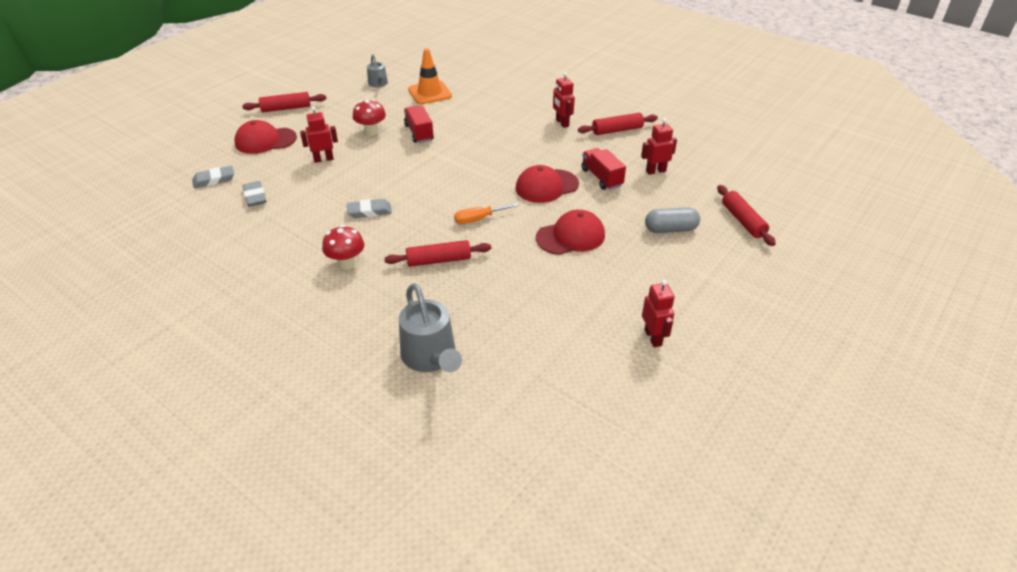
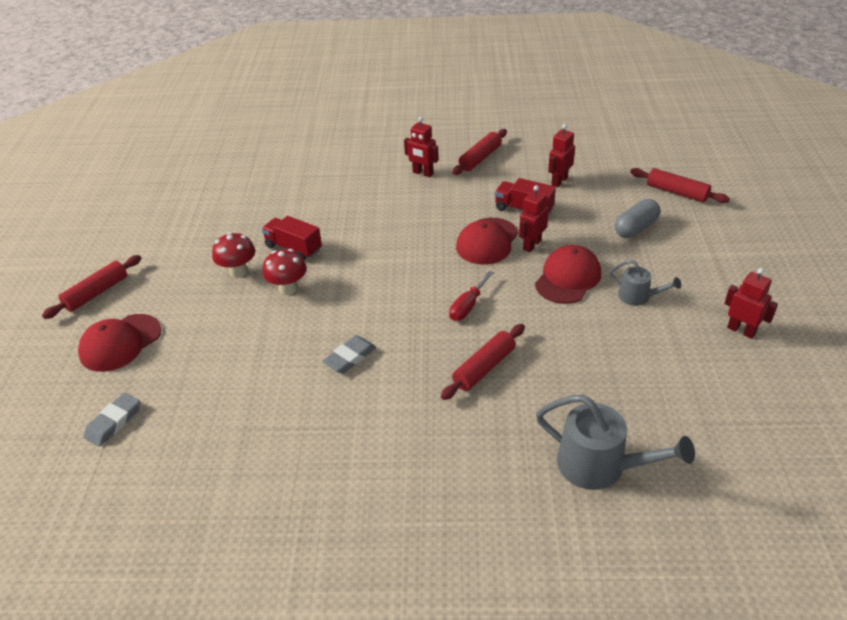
camera: 35 degrees left, 0 degrees up
grey eraser [242,181,267,207] -> none
red robot [300,106,338,163] -> red robot moved to [519,185,549,252]
red mushroom [322,225,364,270] -> red mushroom moved to [263,249,307,295]
grey watering can [367,54,388,87] -> grey watering can moved to [609,260,681,306]
orange traffic cone [408,48,452,104] -> none
orange screwdriver [454,203,518,224] -> red screwdriver [449,271,494,321]

